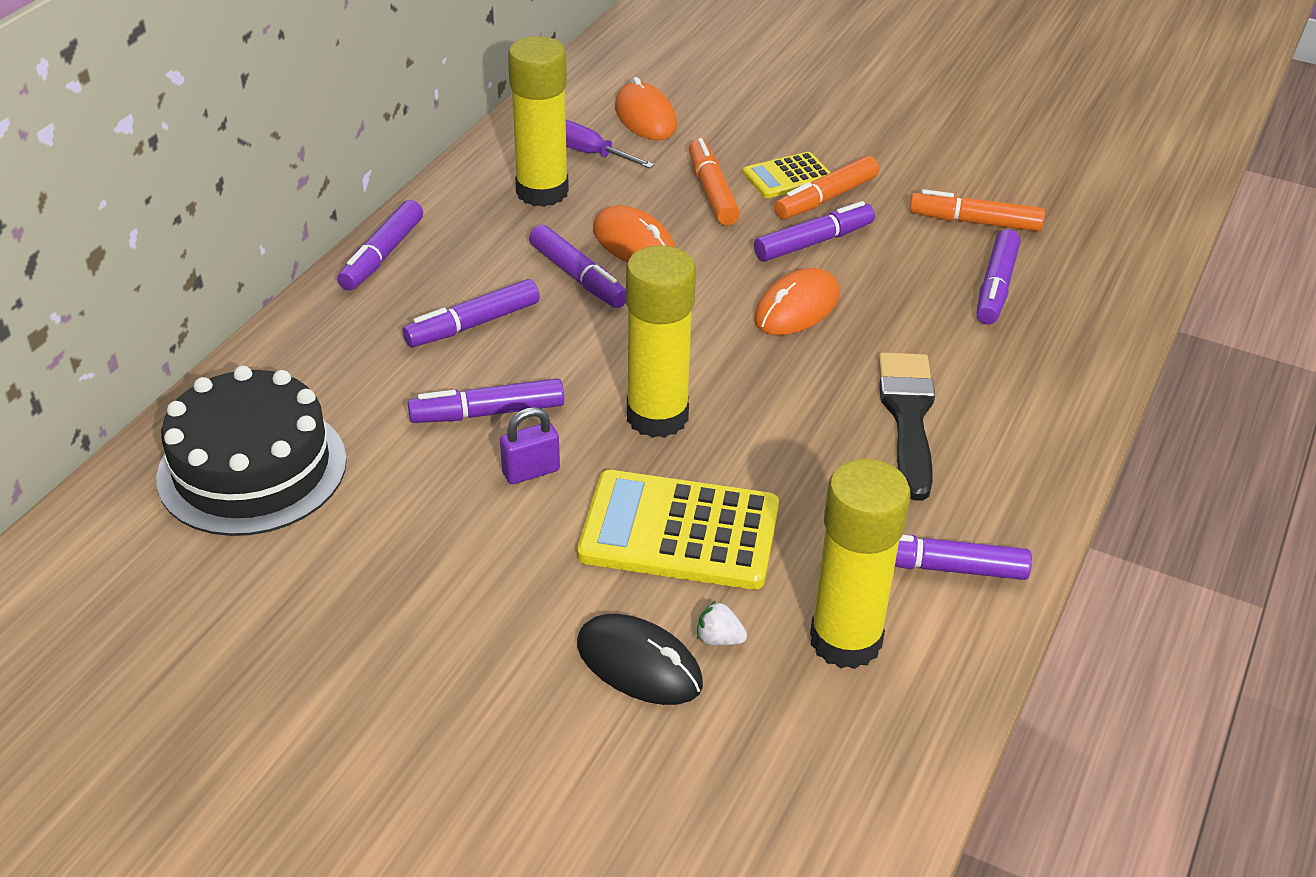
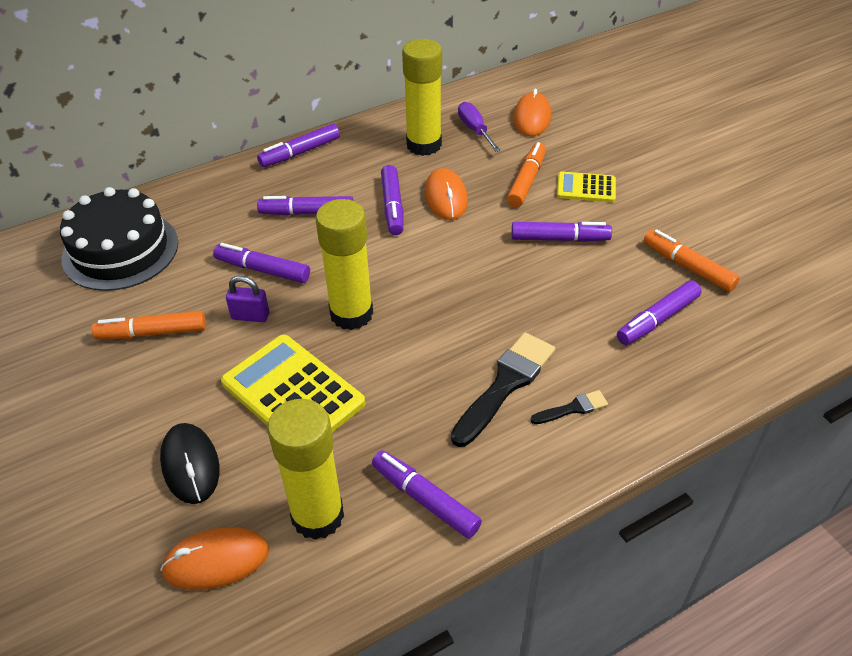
camera: 35 degrees right, 5 degrees up
white strawberry [697,601,747,645] -> none
orange mouse [754,268,840,335] -> orange mouse moved to [160,527,269,590]
orange marker [774,156,879,219] -> orange marker moved to [92,311,206,339]
none -> black brush [530,390,608,424]

